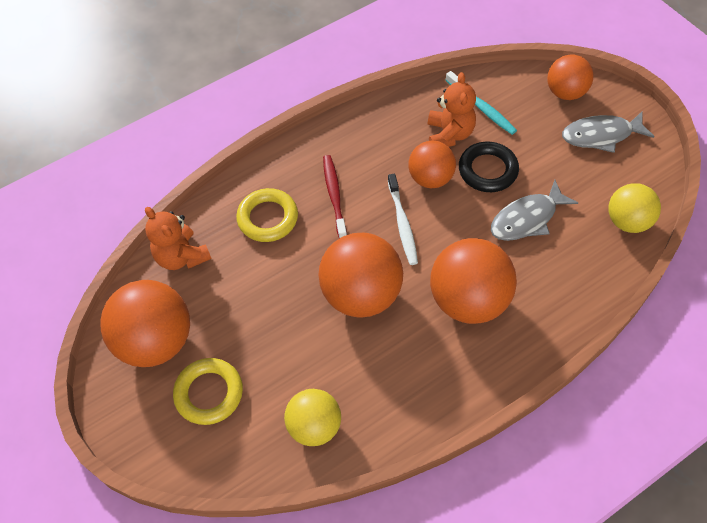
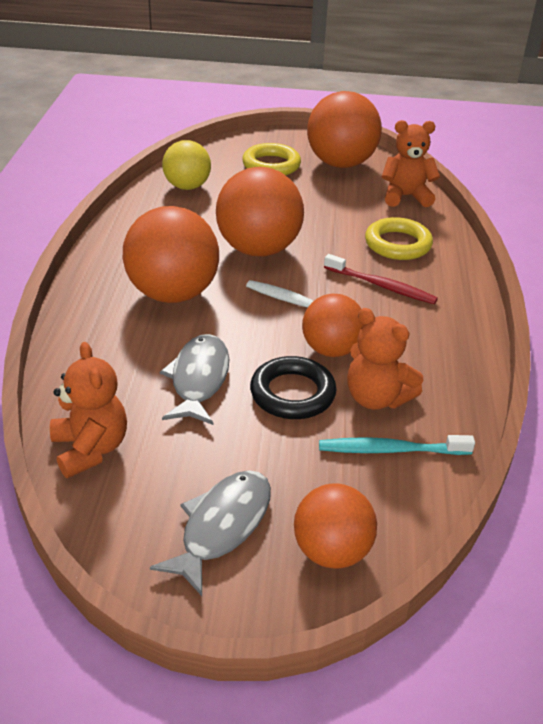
camera: 125 degrees right, 20 degrees down
yellow ball [609,183,661,233] -> orange teddy bear [50,342,127,478]

